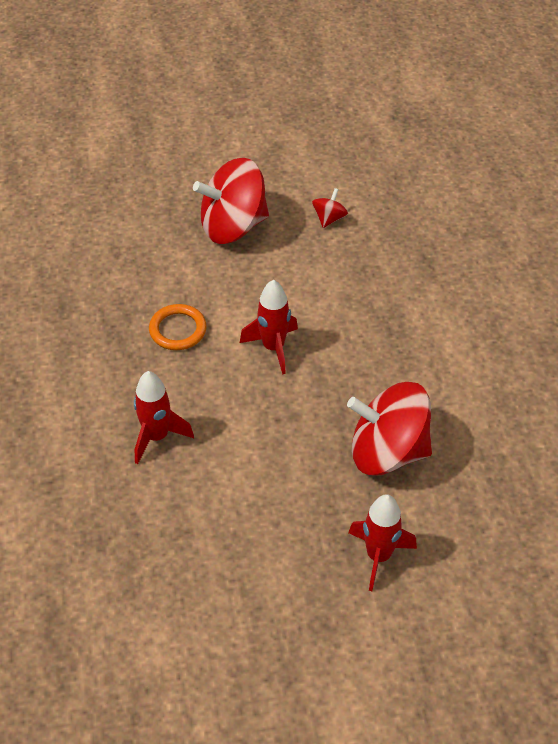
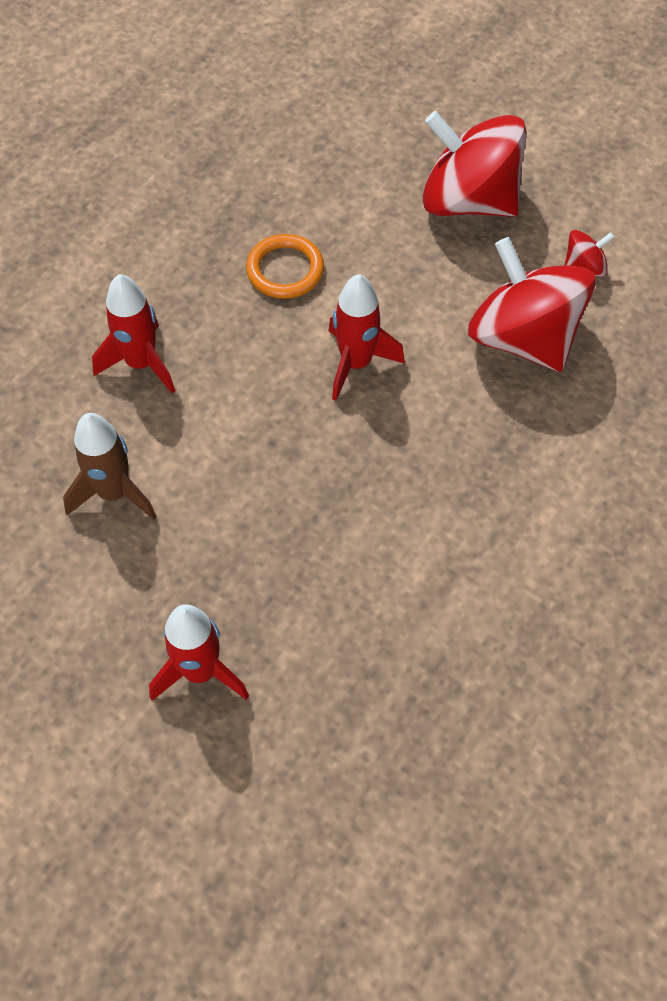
camera: 45 degrees right, 10 degrees up
red spinning top [347,382,432,476] -> red spinning top moved to [468,237,596,372]
none -> brown rocket [63,413,157,520]

